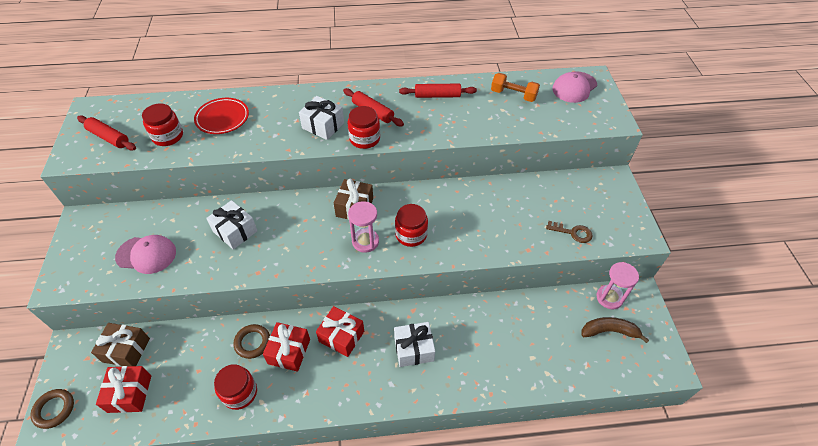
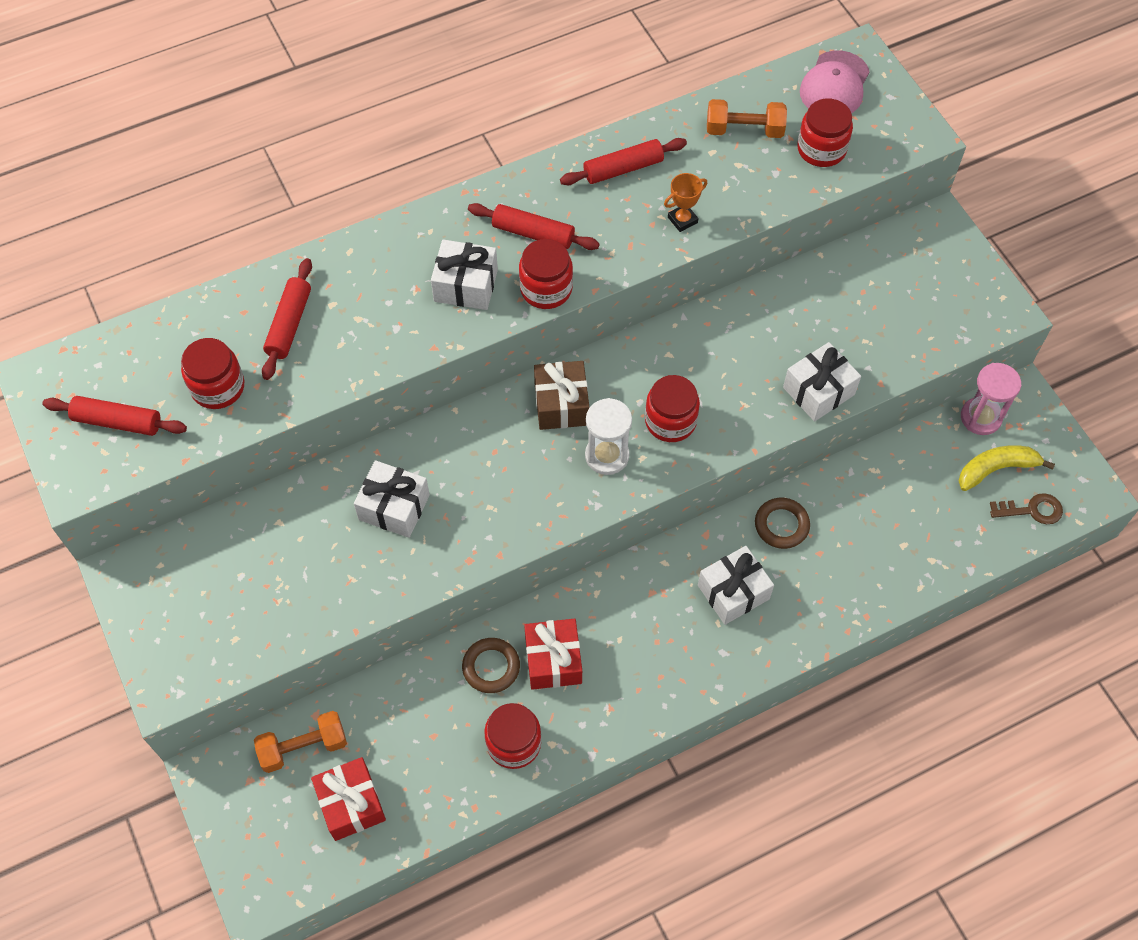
camera: 20 degrees left, 10 degrees up
brown ring [30,389,74,429] -> brown ring moved to [755,498,810,549]
brown gift [91,323,150,366] -> orange dumbbell [254,711,347,773]
pink cap [115,235,176,274] -> none
red plate [194,98,249,134] -> red rolling pin [262,258,312,380]
red gift [316,306,364,357] -> none
pink hourglass [348,201,379,253] -> white hourglass [585,398,632,475]
brown key [546,221,593,243] -> brown key moved to [990,493,1063,524]
brown banana [581,317,649,343] -> yellow banana [958,445,1055,491]
none -> orange trophy [664,173,707,232]
none -> white gift [783,342,861,422]
none -> red jar [797,98,853,167]

